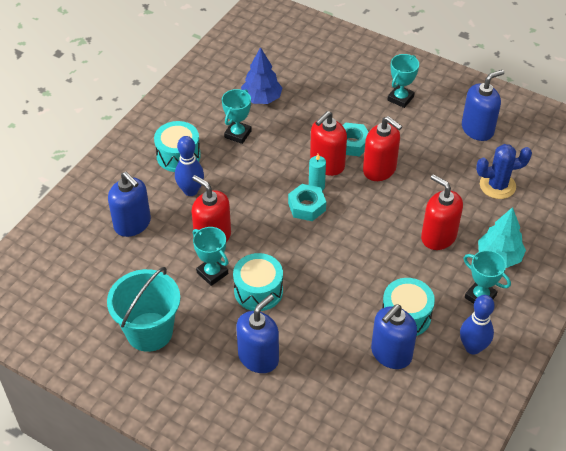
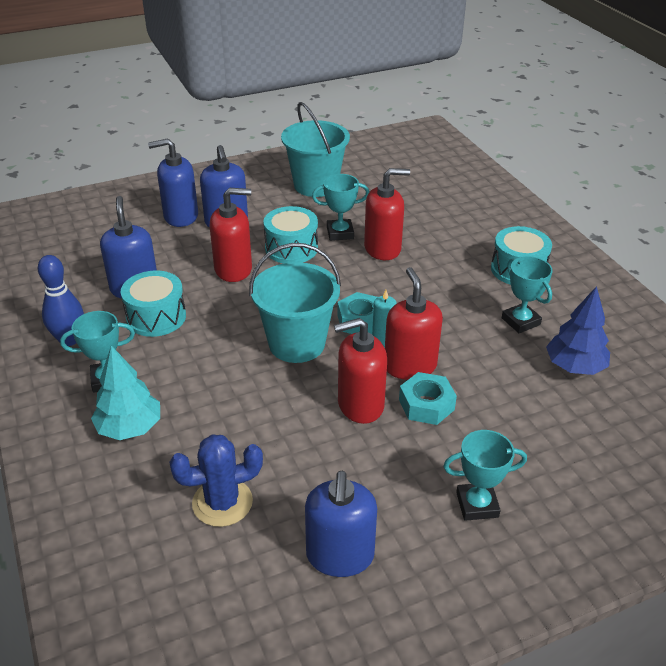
camera: 125 degrees right, 10 degrees down
blue soap dispenser [108,172,151,237] -> blue soap dispenser moved to [148,138,198,227]
blue bowling pin [175,136,204,196] -> none
turquoise trophy [388,54,419,108] -> turquoise trophy turned 75 degrees counterclockwise [443,430,527,521]
red soap dispenser [421,174,463,250] -> red soap dispenser moved to [210,188,252,282]
blue cactus [476,144,532,199] -> blue cactus turned 45 degrees clockwise [169,434,263,527]
none -> turquoise bucket [249,243,341,363]

